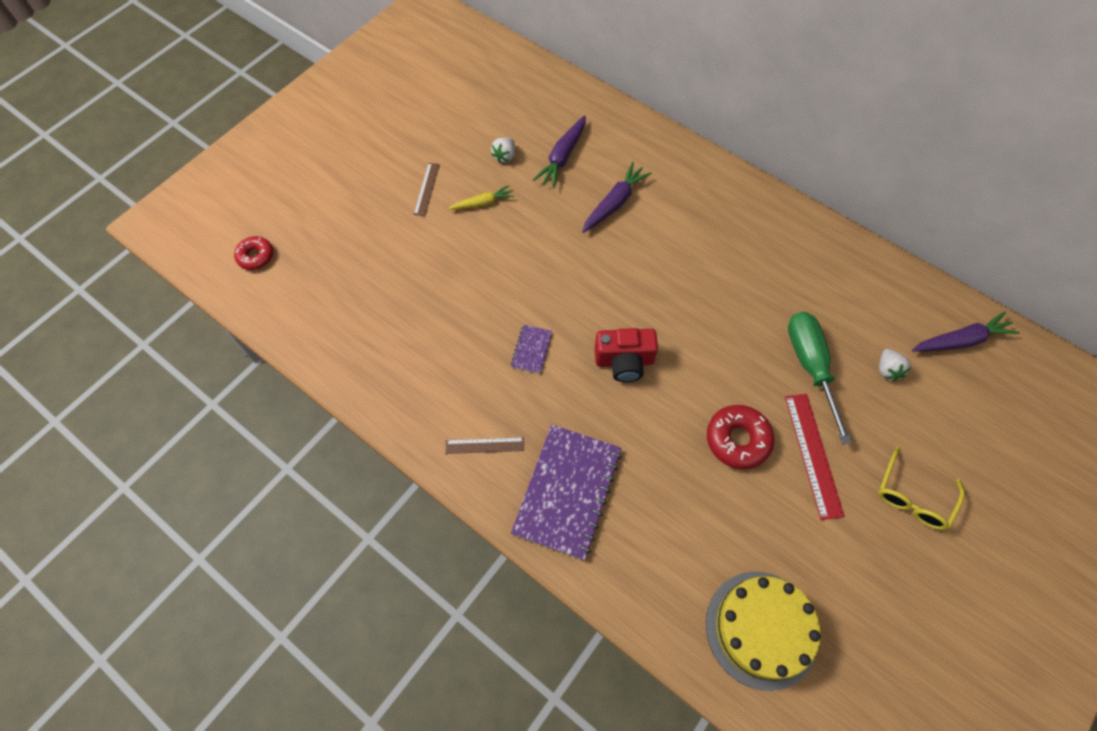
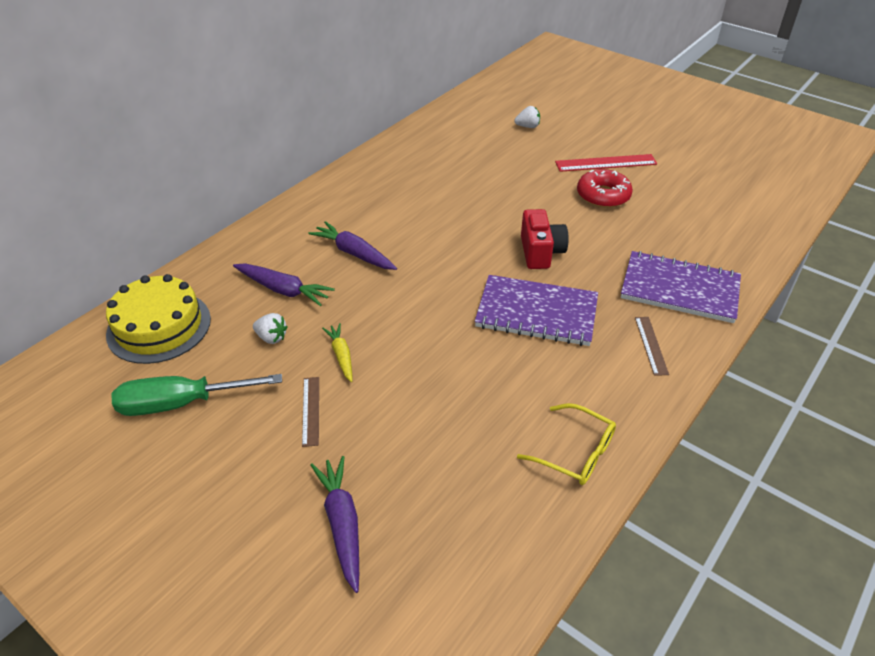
camera: 90 degrees left, 20 degrees down
red donut [234,236,273,270] -> none
brown ruler [413,163,440,216] -> brown ruler turned 75 degrees clockwise [302,377,319,447]
purple notebook [511,324,552,374] -> purple notebook [475,275,598,346], size x2.25
yellow cake [706,572,821,691] -> yellow cake moved to [106,274,211,364]
green screwdriver [788,312,852,445] -> green screwdriver moved to [111,374,282,416]
yellow glasses [878,446,964,530] -> yellow glasses moved to [517,403,616,485]
purple carrot [912,311,1020,352] -> purple carrot moved to [311,456,359,593]

